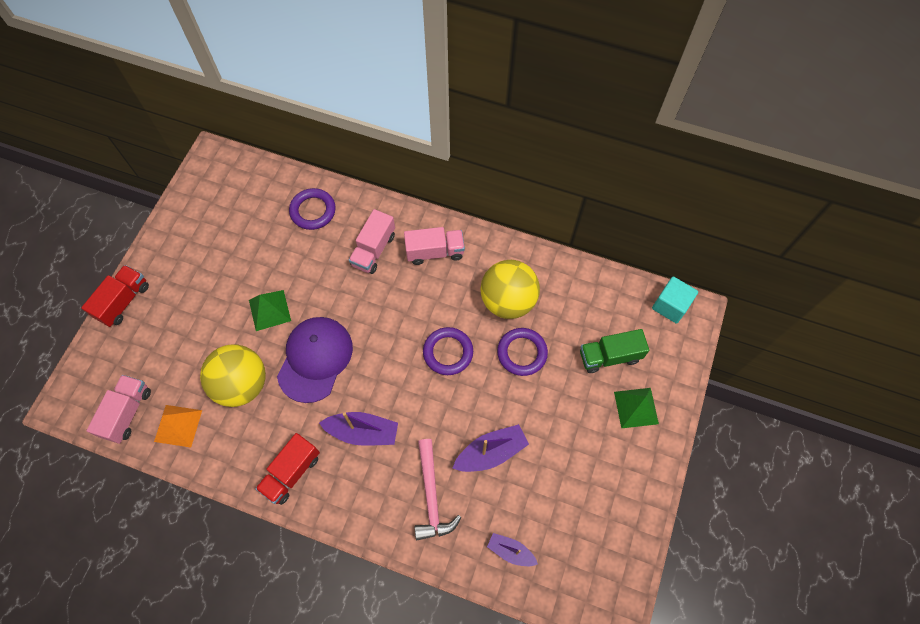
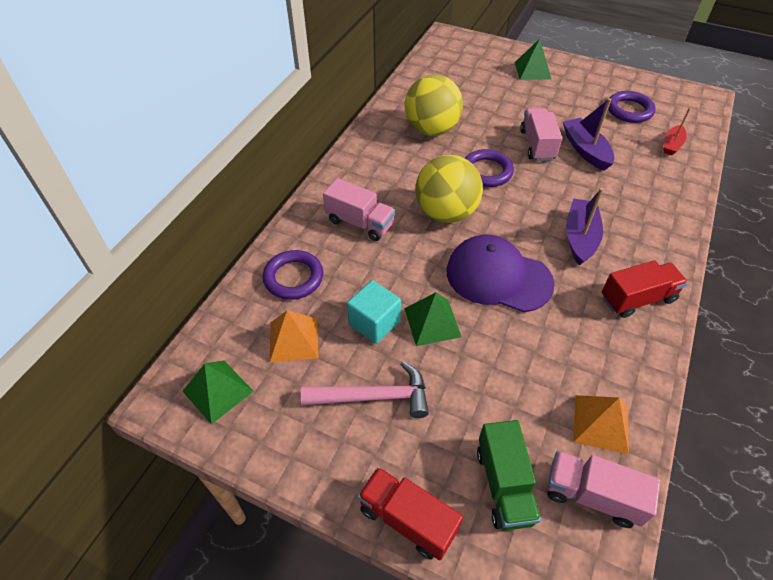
camera: 85 degrees left, 15 degrees down
yellow ball [200,344,266,407] -> yellow ball moved to [416,155,483,223]
red truck [255,433,320,505] -> red truck turned 60 degrees counterclockwise [602,260,688,318]
pink truck [404,227,465,265] -> pink truck moved to [520,108,562,161]
pink hammer [415,439,461,540] -> pink hammer moved to [301,361,429,418]
purple boat [487,533,538,566] -> red boat [663,108,691,155]
purple ring [497,328,548,376] -> purple ring moved to [608,91,656,123]
green truck [580,329,649,373] -> green truck moved to [477,420,541,530]
turquoise cube [652,276,698,324] -> turquoise cube moved to [347,280,401,344]
none -> green pyramid [182,360,253,425]
none -> orange pyramid [270,310,319,363]

